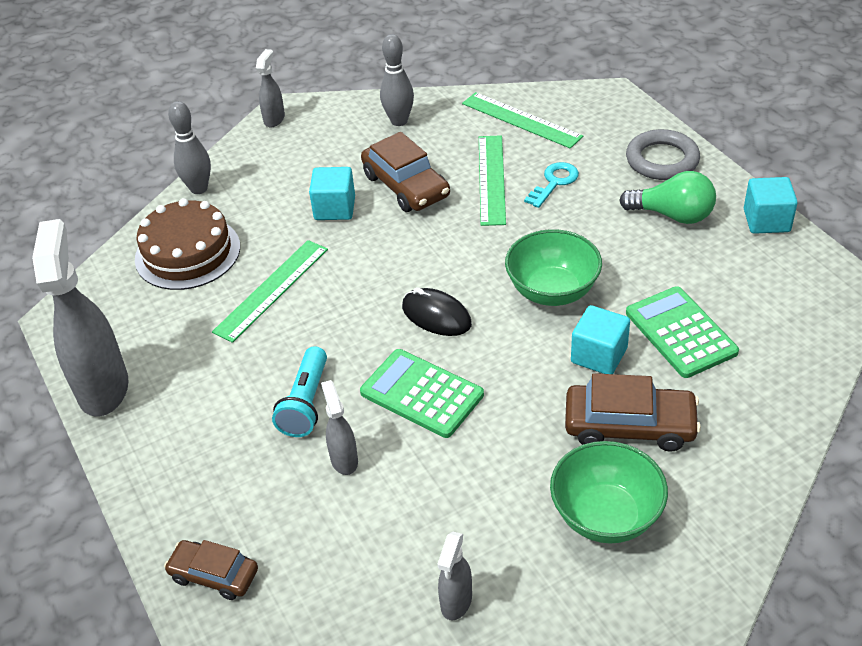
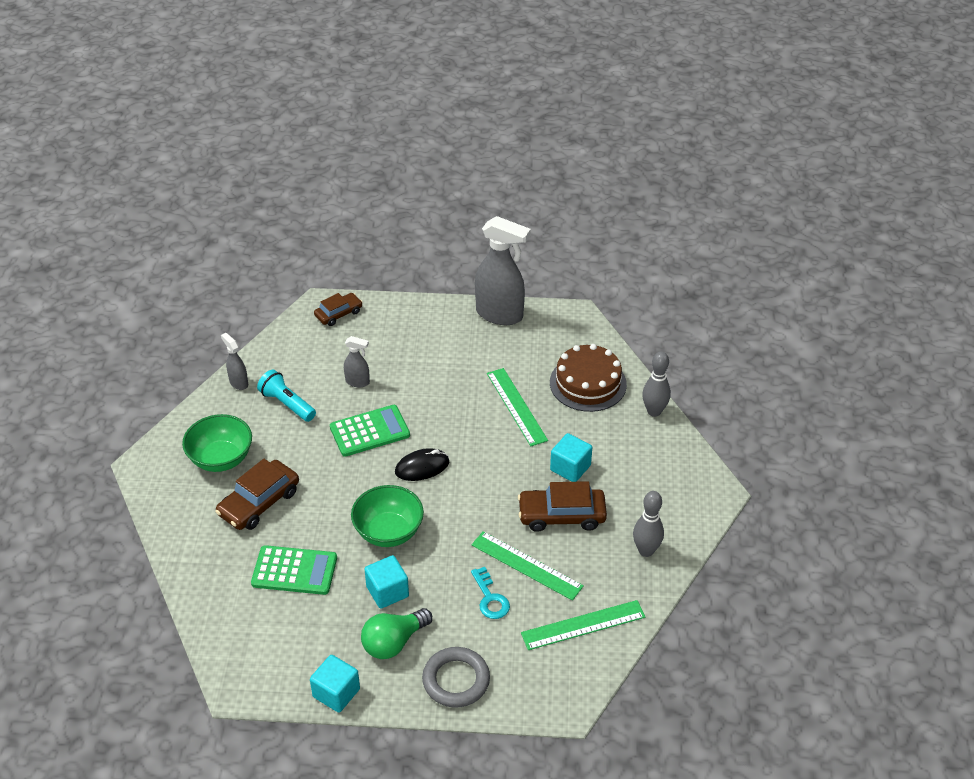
camera: 120 degrees right, 0 degrees up
grey spray bottle [256,49,285,127] -> none
turquoise flashlight [272,346,327,437] -> turquoise flashlight moved to [257,370,316,422]
turquoise cube [571,305,630,374] -> turquoise cube moved to [364,555,409,609]

